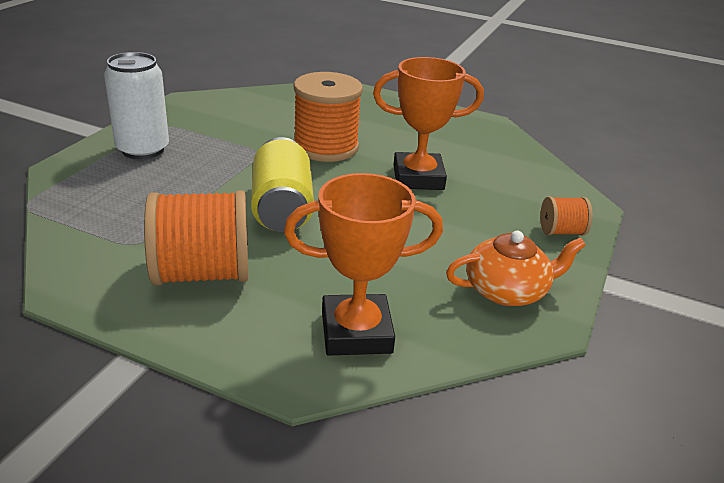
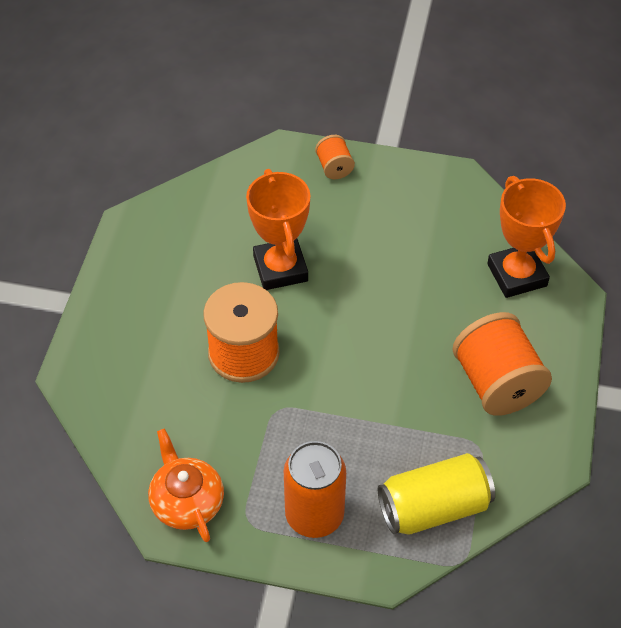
camera: 100 degrees left, 20 degrees up
white can [104,52,169,159] -> orange can [284,441,346,538]
yellow can [251,137,314,232] -> yellow can moved to [378,453,495,535]
orange teapot [446,231,586,306] -> orange teapot moved to [148,428,224,542]

